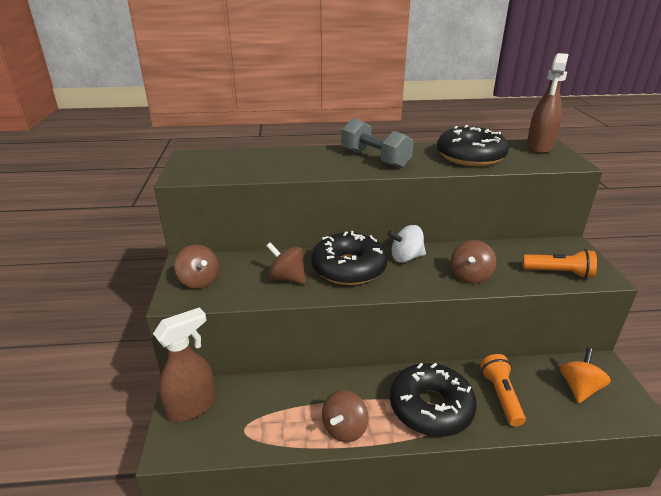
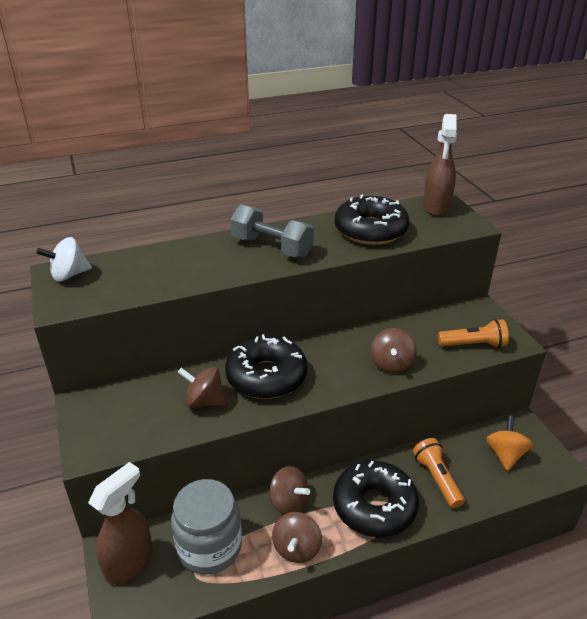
camera: 15 degrees left, 5 degrees up
brown spinning top [174,245,219,289] -> brown spinning top moved to [270,466,310,514]
white spinning top [387,225,426,263] -> white spinning top moved to [36,237,92,282]
none -> grey jar [171,479,242,574]

